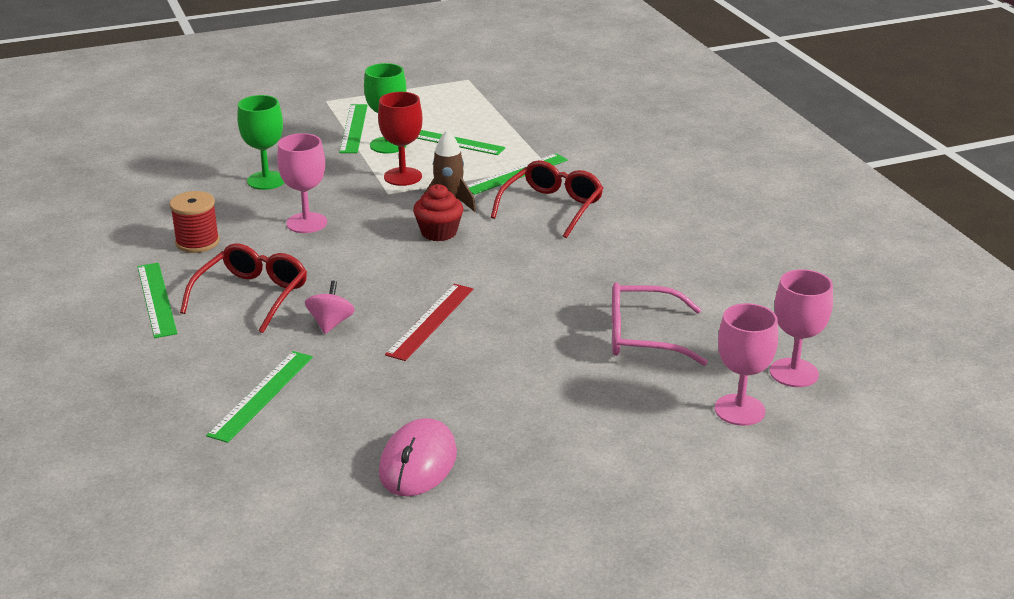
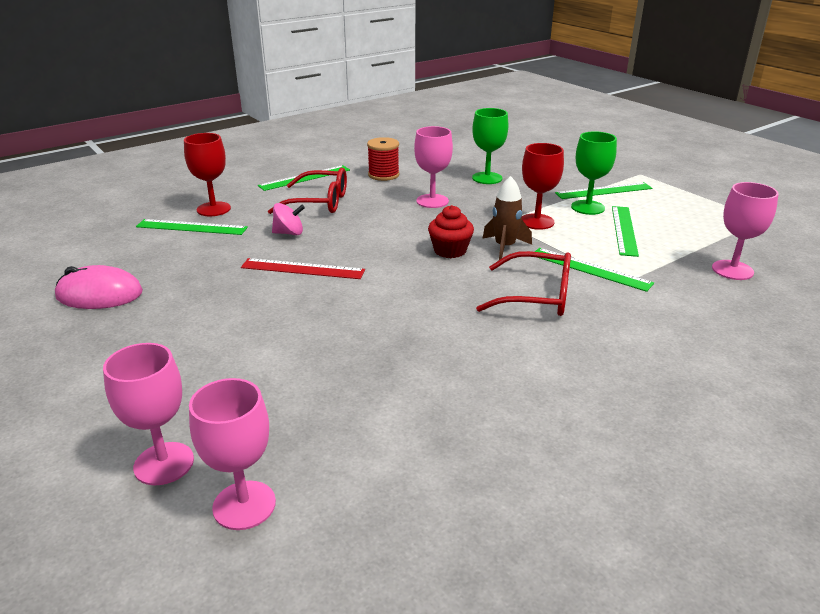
camera: 75 degrees right, 0 degrees up
pink glasses [612,282,708,366] -> none
none -> red goblet [184,133,231,216]
none -> pink goblet [712,182,779,280]

